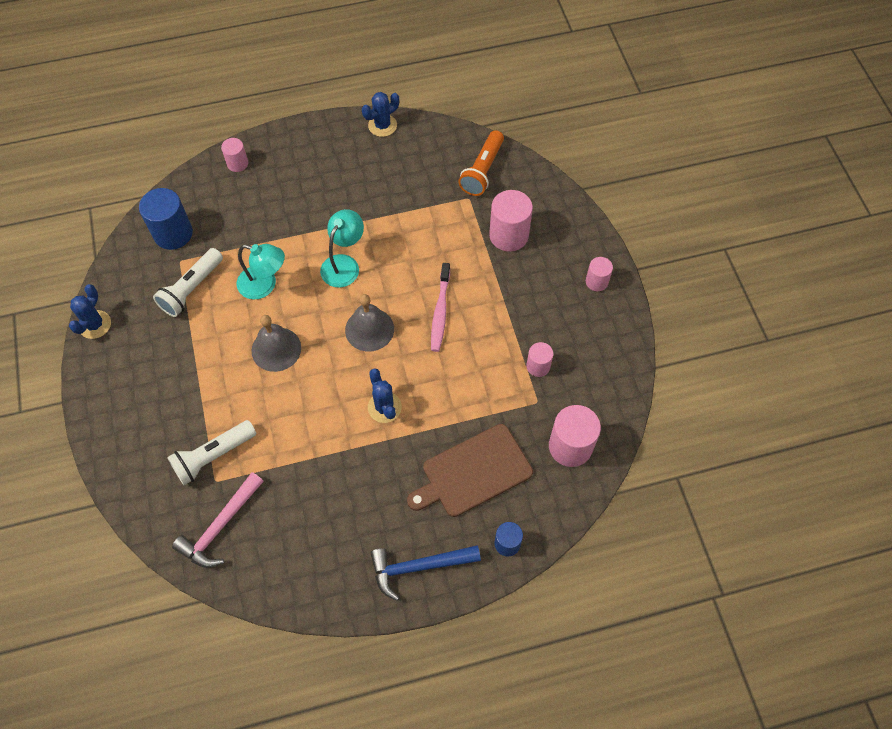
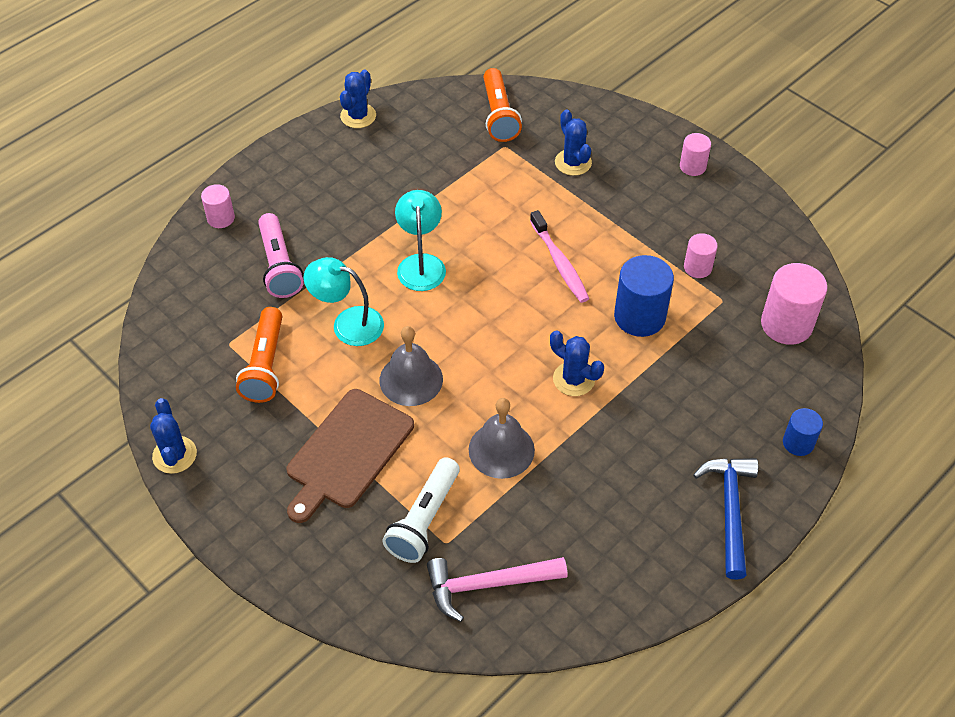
camera: 30 degrees left, 10 degrees down
blue cylinder [139,188,193,250] -> blue cylinder moved to [614,255,674,337]
white flashlight [153,248,223,317] -> orange flashlight [236,307,282,403]
pink hammer [172,472,264,568] -> pink hammer turned 75 degrees clockwise [427,557,568,622]
turquoise lamp [237,244,285,300] -> turquoise lamp turned 150 degrees counterclockwise [304,257,384,346]
grey bell [345,294,394,352] -> grey bell moved to [469,398,535,479]
blue hammer [371,545,481,601] -> blue hammer turned 135 degrees clockwise [693,458,758,580]
brown cutting board [407,424,533,517] -> brown cutting board moved to [286,389,414,523]
pink cylinder [489,190,533,252] -> blue cactus [555,109,592,176]
none -> pink flashlight [258,213,304,298]

